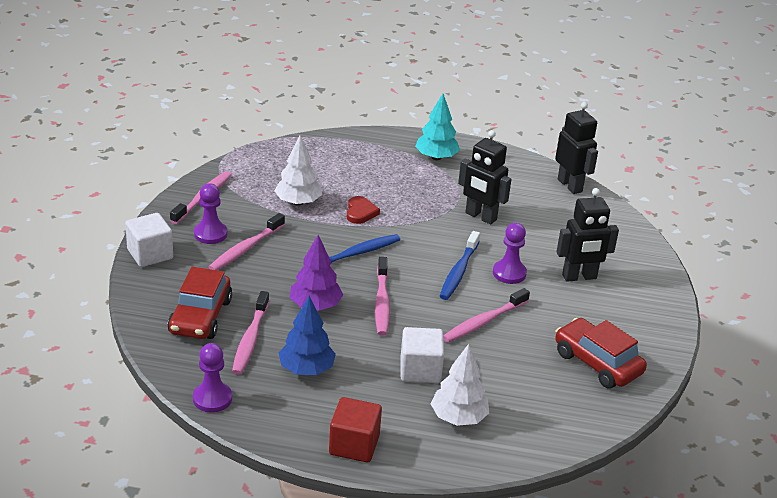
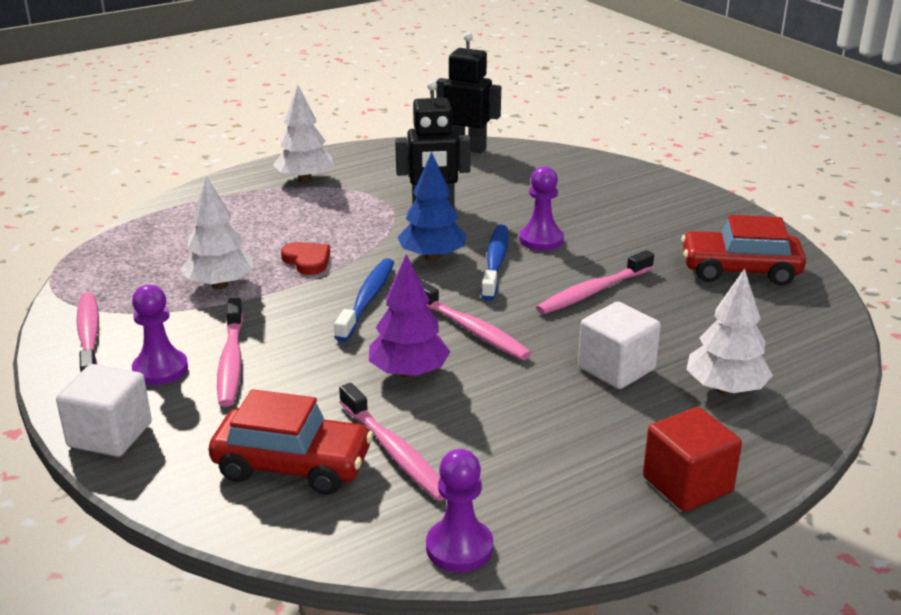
camera: 40 degrees left, 5 degrees down
red car [168,267,232,339] -> red car turned 45 degrees counterclockwise [208,389,373,495]
blue tree [279,296,336,375] -> blue tree moved to [398,152,466,261]
turquoise tree [415,94,460,160] -> white tree [273,85,333,183]
blue toothbrush [440,231,480,300] -> blue toothbrush turned 150 degrees counterclockwise [481,224,508,300]
pink toothbrush [444,288,530,343] -> pink toothbrush turned 45 degrees clockwise [536,250,654,314]
black robot [556,188,619,282] -> none

